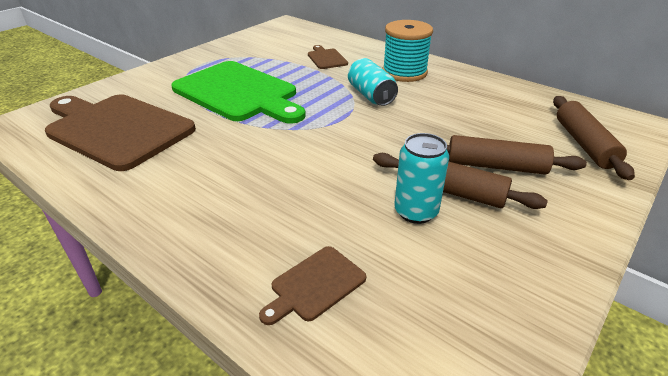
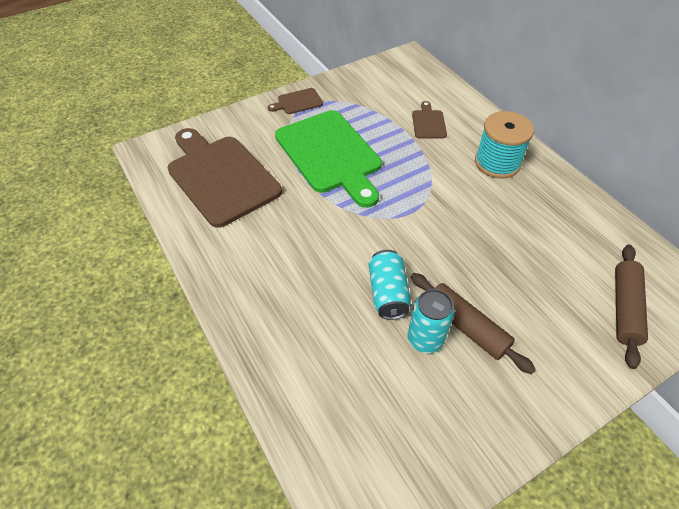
camera: 20 degrees right, 15 degrees up
brown cutting board [259,246,366,325] -> brown cutting board moved to [267,88,323,114]
turquoise can [348,58,398,106] -> turquoise can moved to [369,250,411,320]
brown rolling pin [447,135,587,175] -> none

